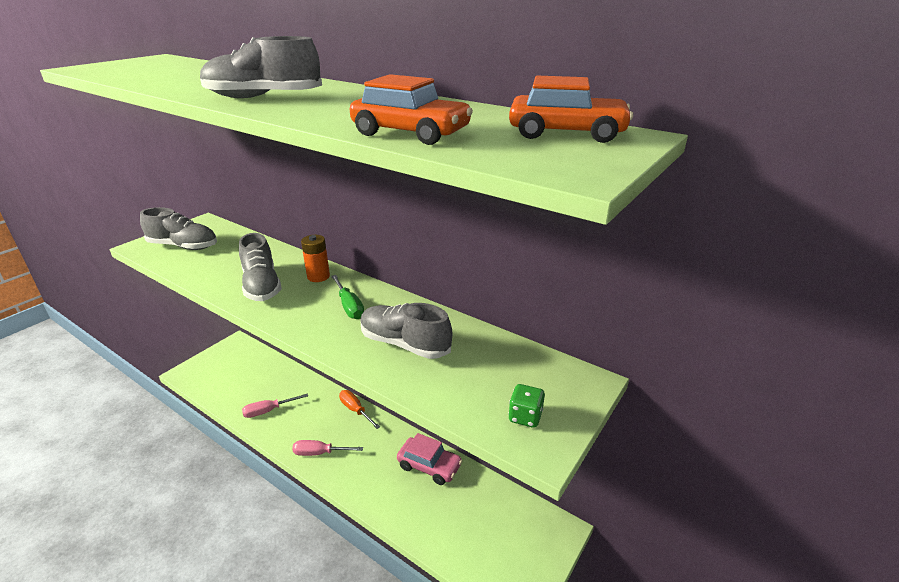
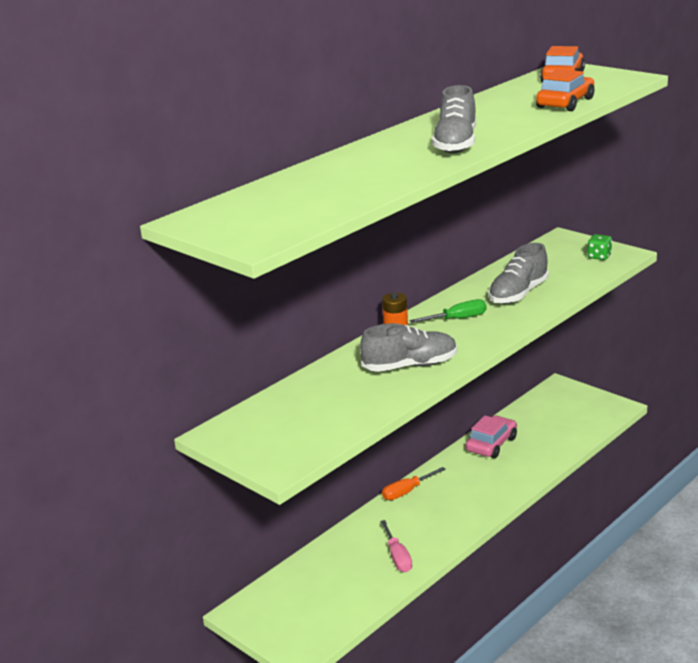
camera: 80 degrees left, 5 degrees down
grey shoe [140,207,217,250] -> none
pink screwdriver [292,440,363,456] -> none

